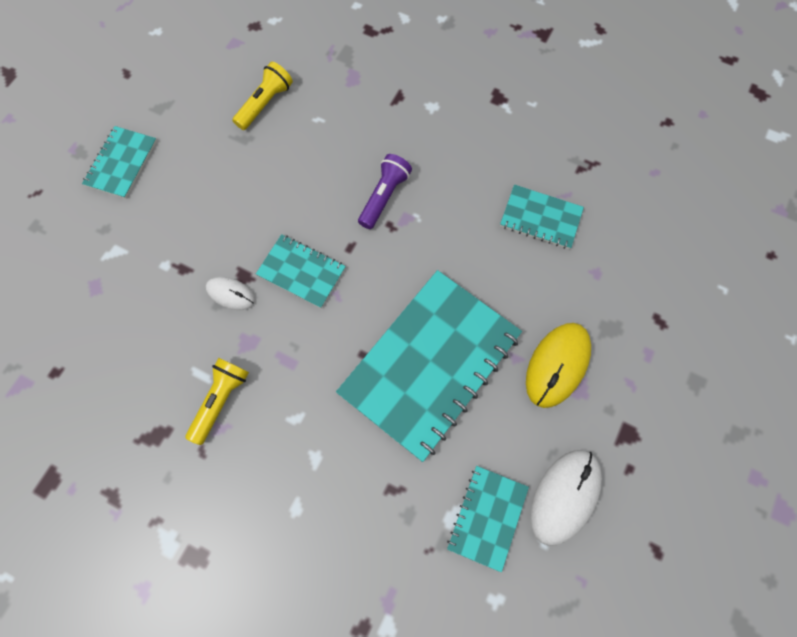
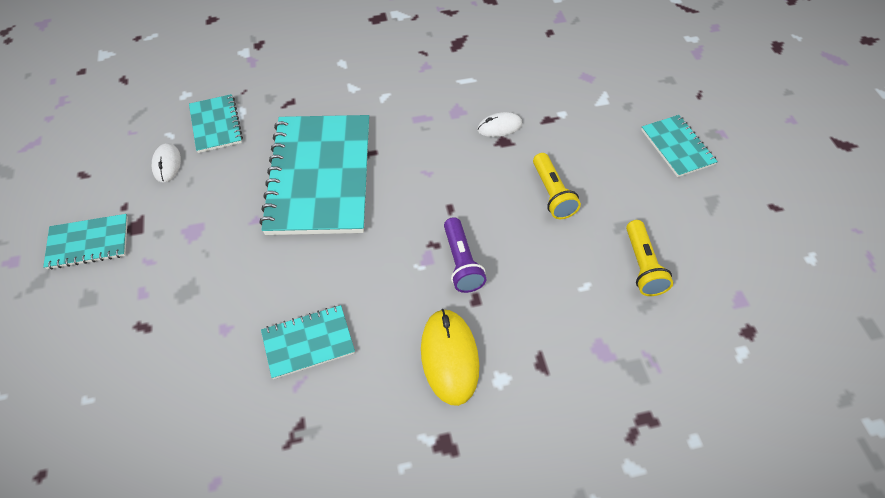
camera: 140 degrees right, 15 degrees down
yellow flashlight [185,358,249,445] -> yellow flashlight moved to [533,153,581,219]
turquoise notebook [256,234,346,308] -> turquoise notebook moved to [43,214,128,270]
yellow mouse [526,323,591,408] -> yellow mouse moved to [421,309,479,406]
white mouse [530,450,602,546] -> white mouse [152,143,181,182], size x0.58

